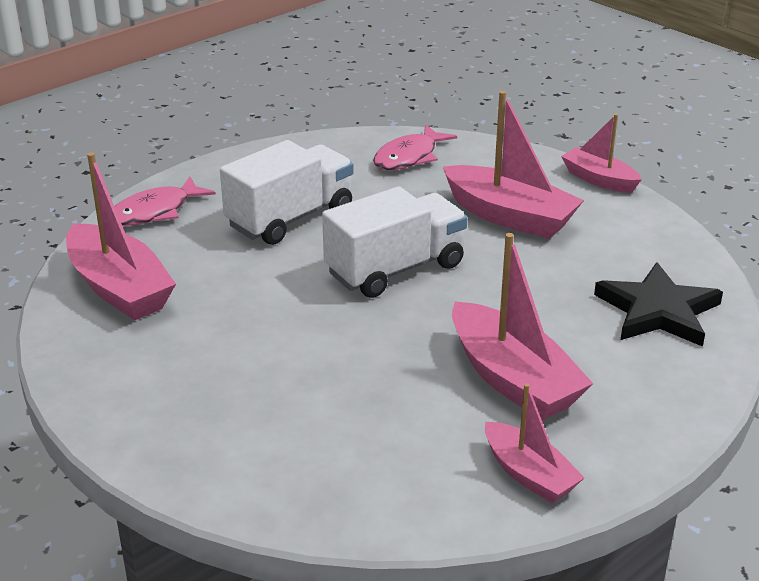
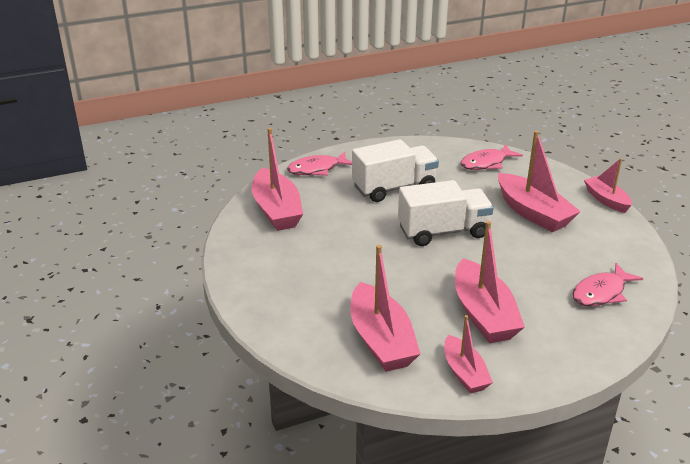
camera: 20 degrees right, 0 degrees up
black star [594,262,723,347] -> pink fish [572,263,643,307]
none -> pink boat [350,245,420,372]

